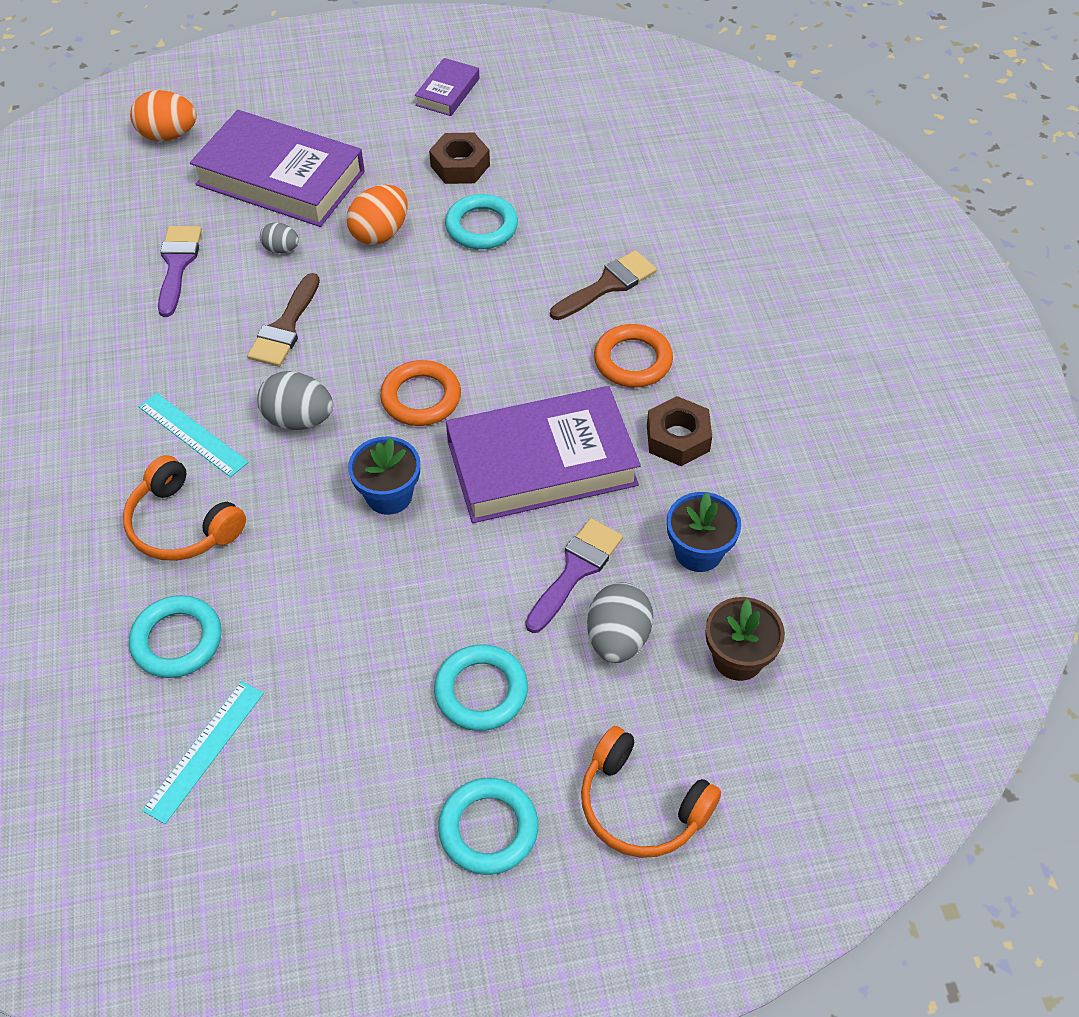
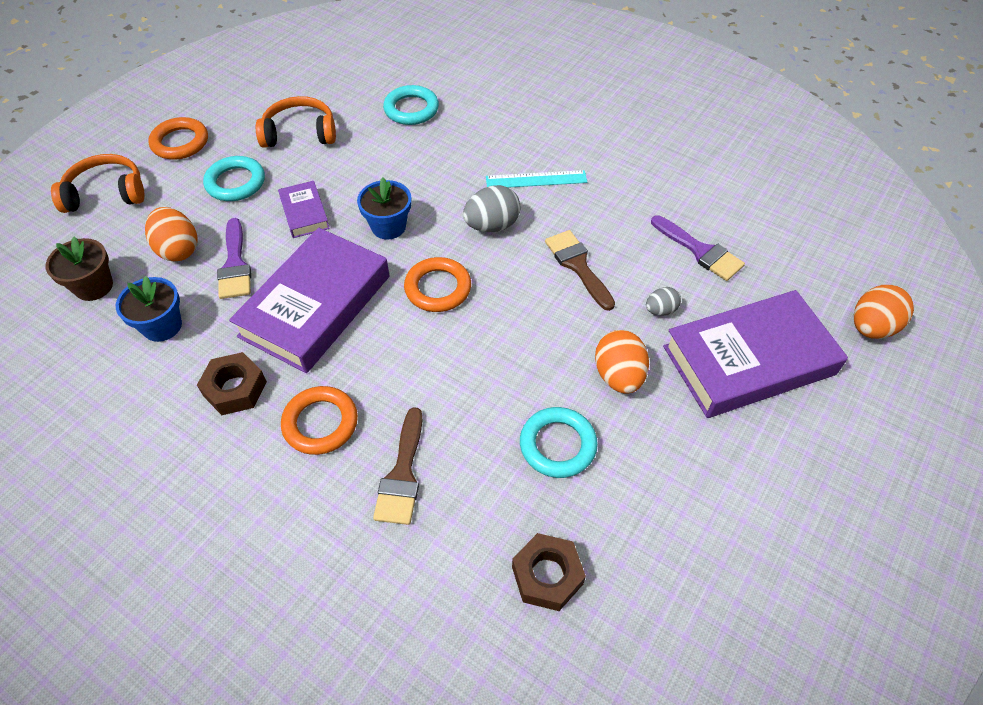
camera: 135 degrees right, 0 degrees up
orange headphones [123,455,246,561] -> orange headphones moved to [256,96,336,148]
turquoise ruler [142,681,264,824] -> none
purple book [415,58,479,116] -> purple book moved to [278,181,330,238]
brown nut [429,133,490,184] -> brown nut moved to [512,533,586,611]
turquoise ring [438,778,538,875] -> orange ring [148,117,208,160]
grey egg [587,582,653,663] -> orange egg [145,207,198,261]

